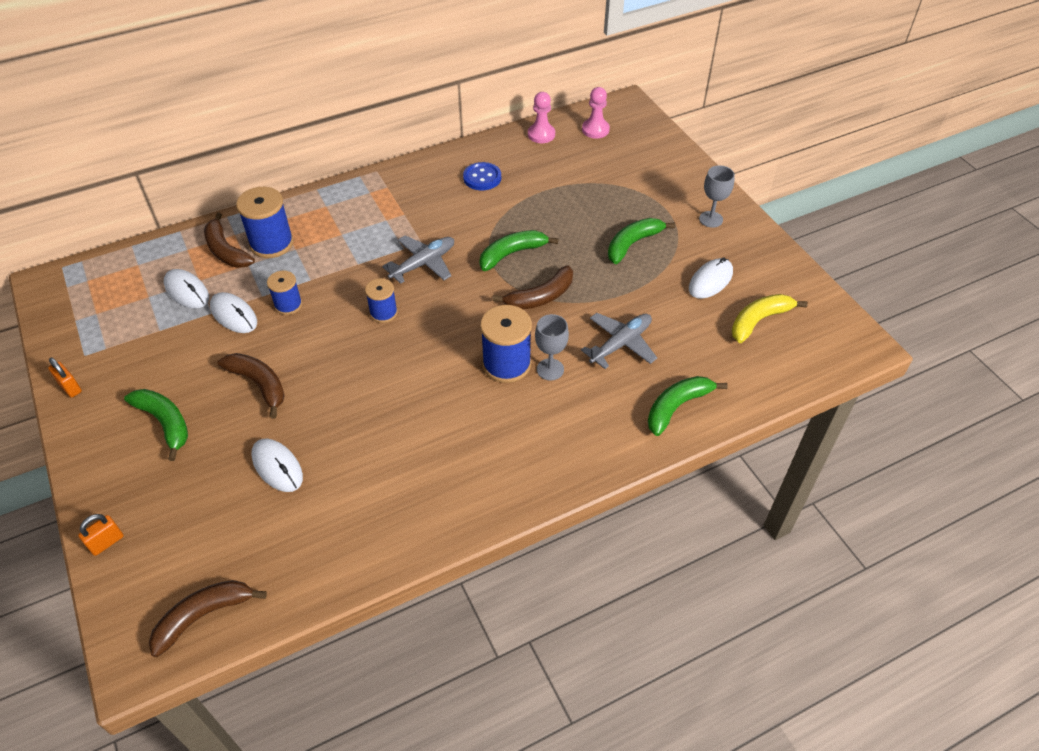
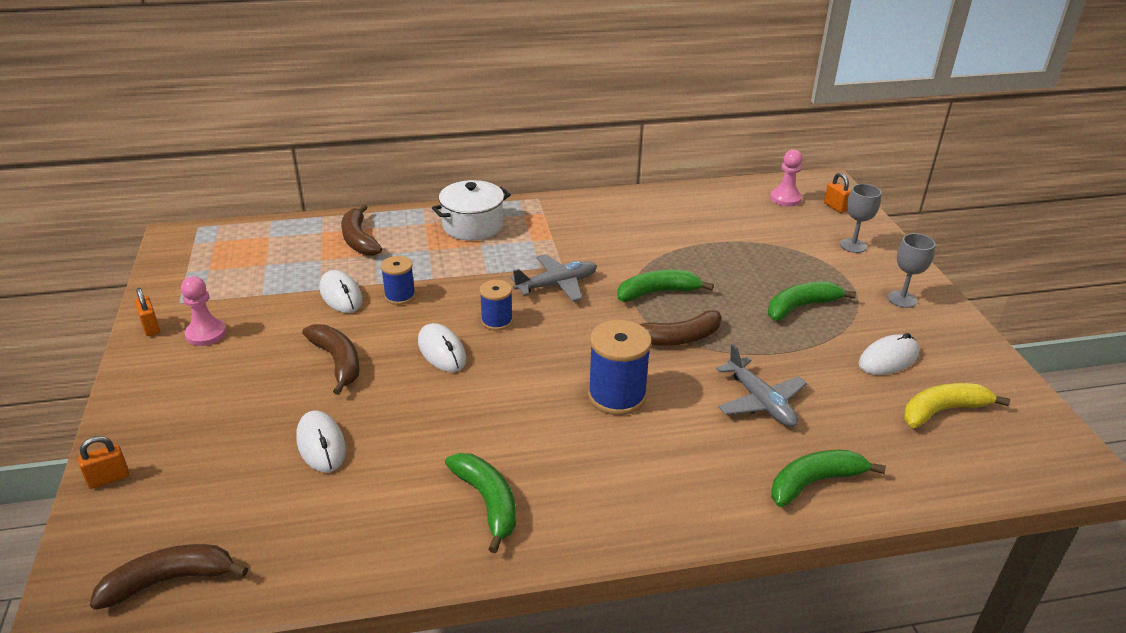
camera: 15 degrees right, 15 degrees down
green banana [124,389,188,461] -> green banana moved to [445,453,516,553]
white mouse [164,269,209,309] -> white mouse moved to [418,323,466,372]
blue spool [236,187,294,258] -> none
blue button [463,162,501,190] -> none
pink pawn [528,92,555,143] -> pink pawn moved to [181,276,227,346]
grey goblet [535,314,569,381] -> grey goblet moved to [840,184,882,253]
grey plane [581,313,657,369] -> grey plane turned 90 degrees clockwise [716,344,807,427]
none -> white pot [432,180,511,241]
none -> orange padlock [824,173,851,213]

